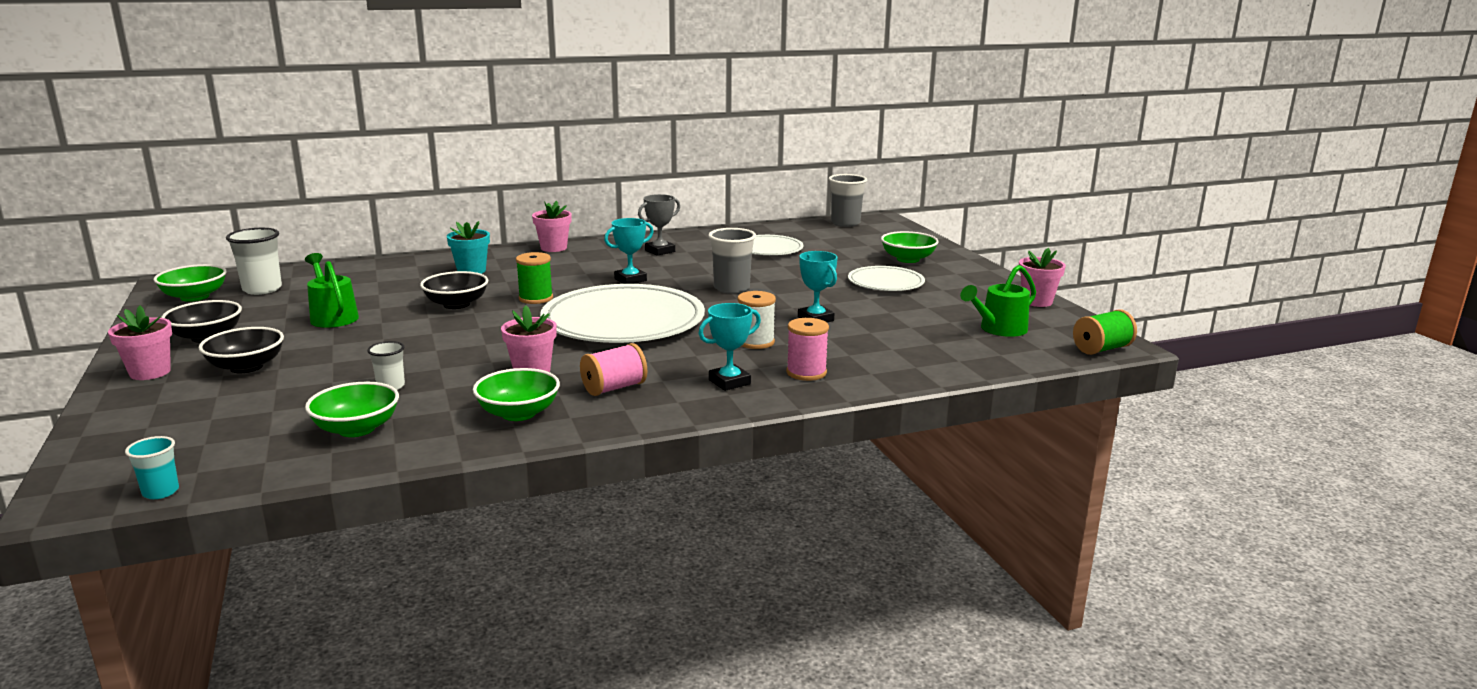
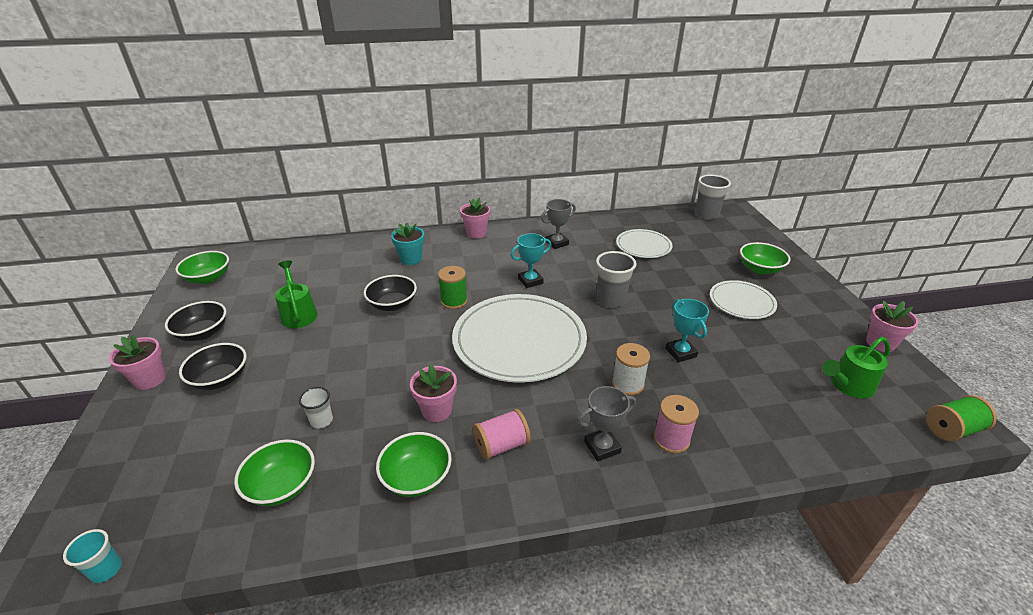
camera: 10 degrees right, 15 degrees up
white cup [226,228,282,295] -> none
turquoise trophy [698,303,761,391] -> grey trophy [578,386,636,462]

